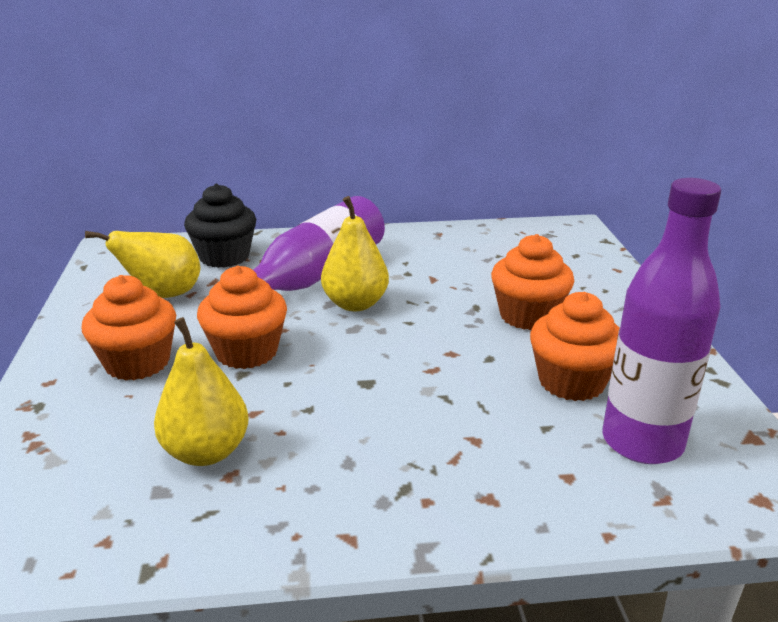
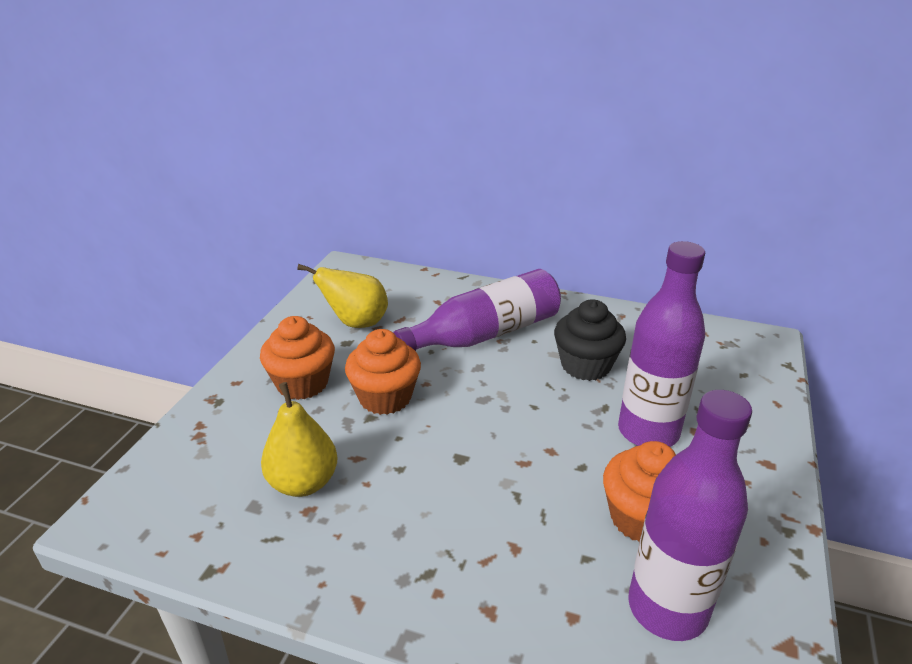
camera: 25 degrees right, 5 degrees up
black cupcake [184,184,256,268] -> black cupcake moved to [554,299,626,381]
yellow pear [321,196,389,311] -> none
orange cupcake [491,234,574,330] -> purple bottle [618,241,705,447]

